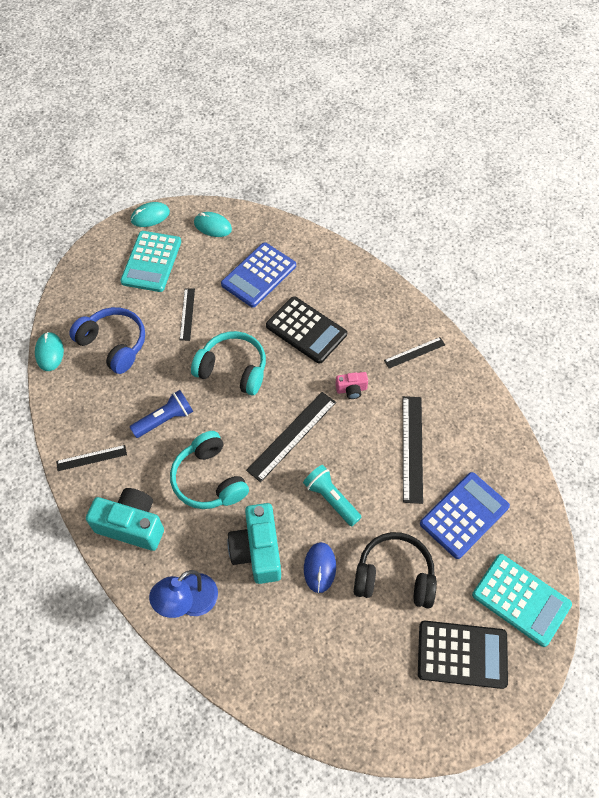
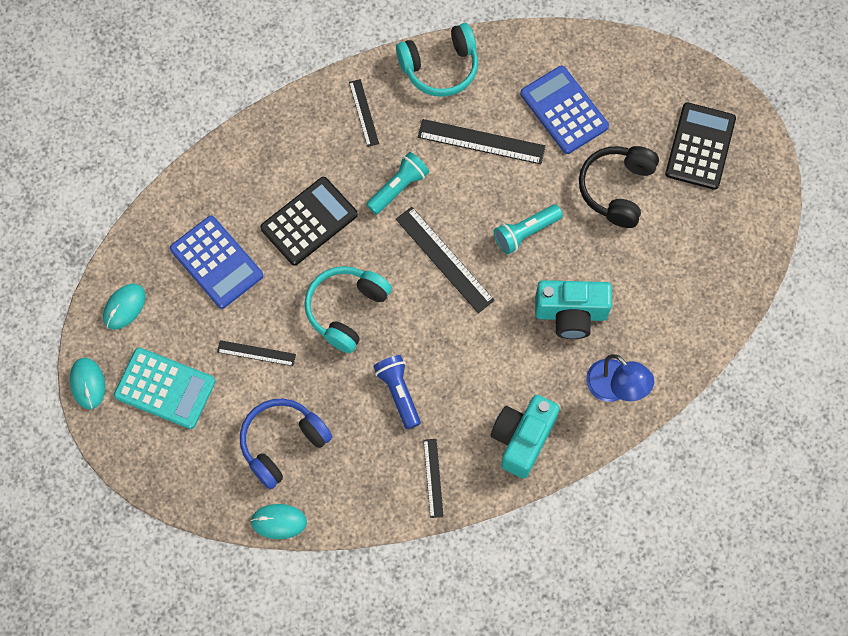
camera: 80 degrees left, 10 degrees up
turquoise headphones [170,431,249,509] -> turquoise headphones moved to [396,23,478,97]
blue mouse [304,542,336,593] -> none
pink camera [336,372,368,399] -> turquoise flashlight [366,152,429,215]
turquoise calculator [472,554,572,647] -> none

